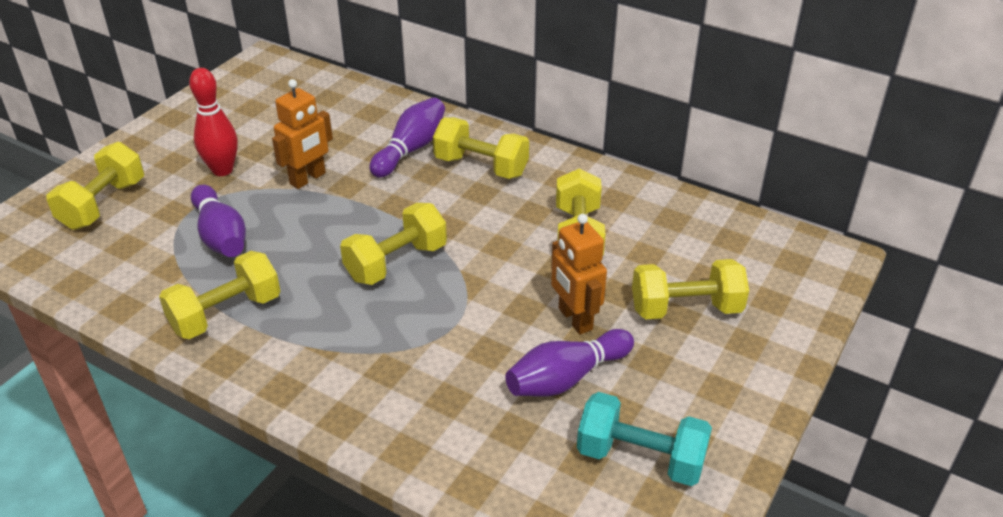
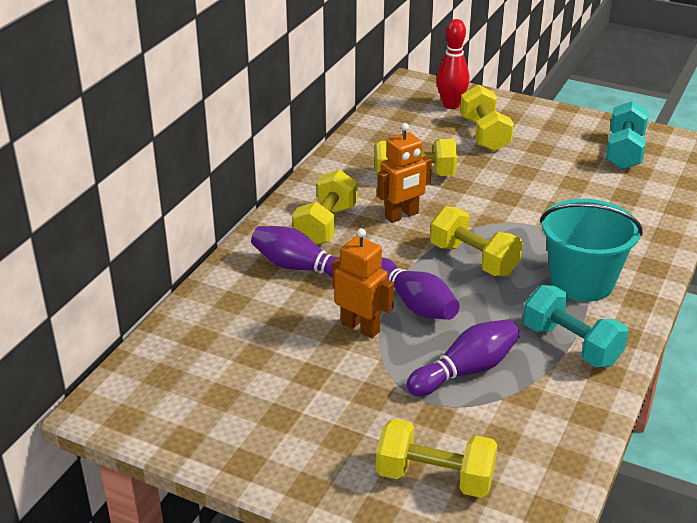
camera: 95 degrees left, 5 degrees down
yellow dumbbell [159,251,280,339] -> turquoise dumbbell [523,285,629,367]
red bowling pin [189,68,238,176] -> red bowling pin moved to [436,19,470,109]
purple bowling pin [505,329,634,397] -> purple bowling pin moved to [380,258,460,320]
orange robot [551,214,607,335] -> orange robot moved to [377,123,432,223]
none -> turquoise bucket [540,199,642,302]

